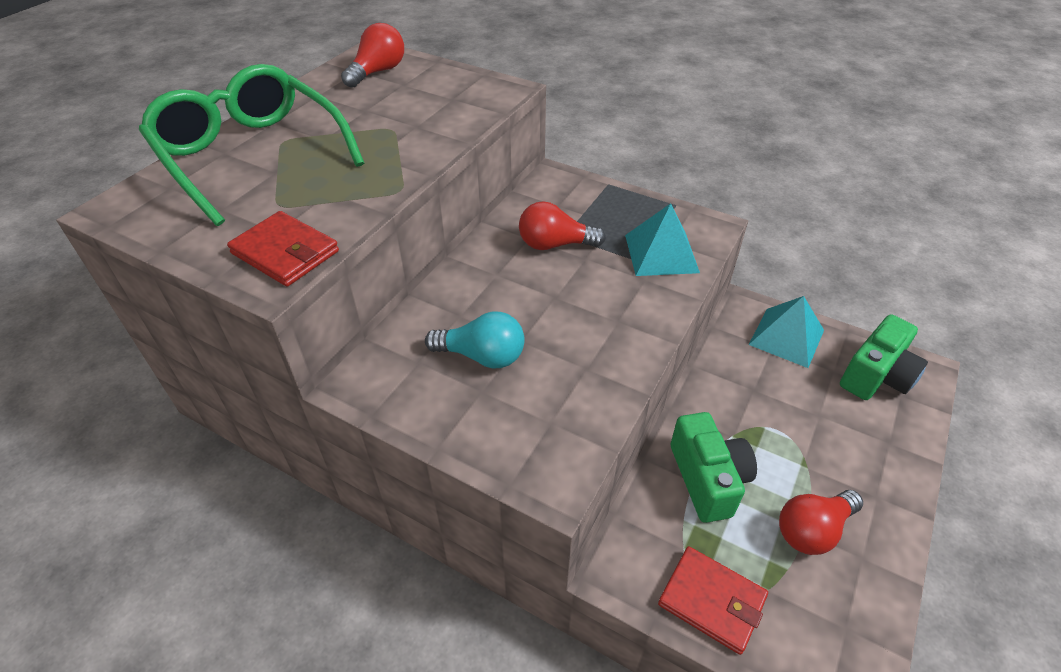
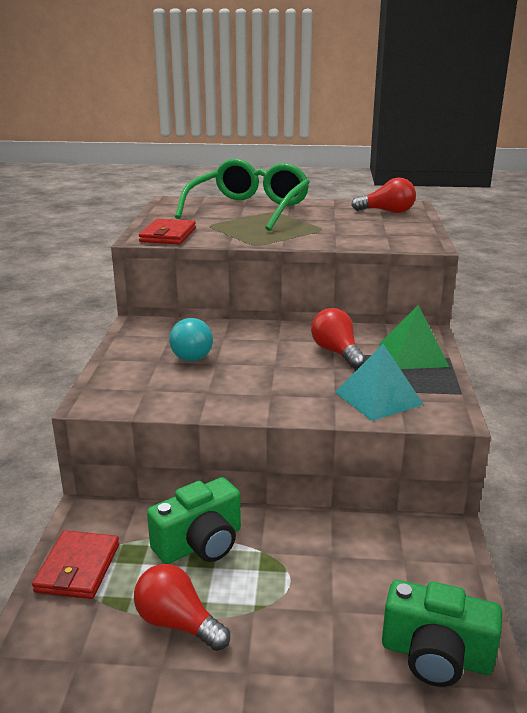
camera: 65 degrees right, 20 degrees down
turquoise pyramid [749,296,824,368] -> none
none -> green pyramid [379,305,449,369]

